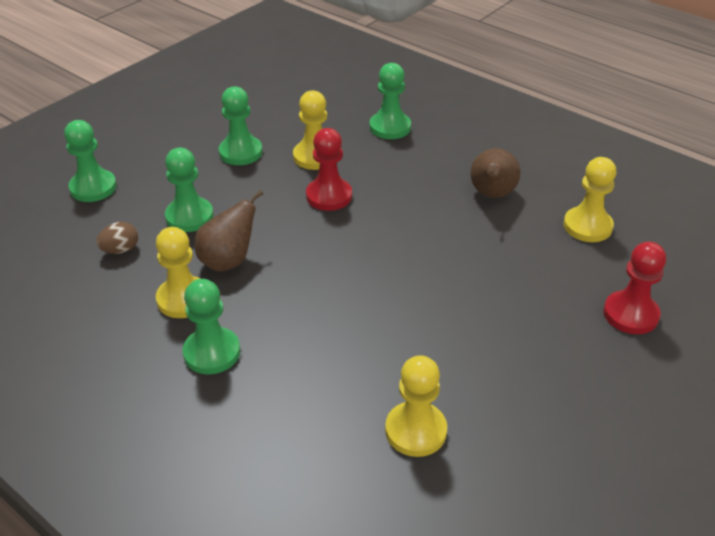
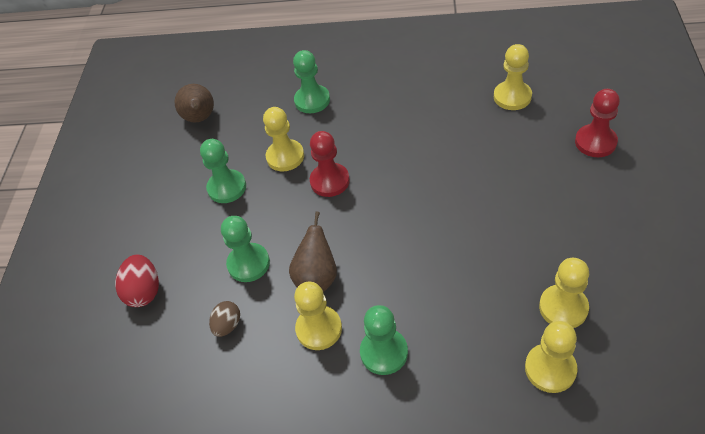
camera: 30 degrees left, 10 degrees up
green pawn [64,120,117,202] -> red egg [115,255,159,307]
brown pear [471,148,520,198] -> brown pear moved to [175,84,214,123]
none -> yellow pawn [525,321,578,393]

